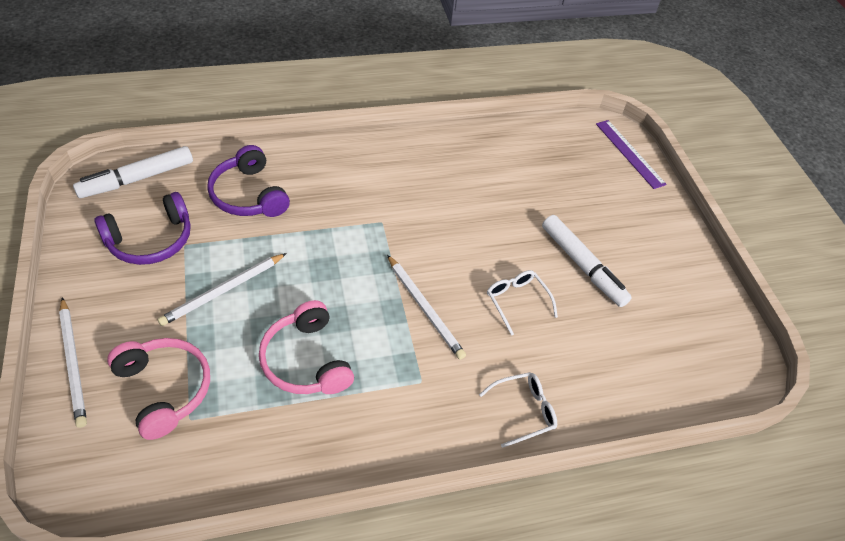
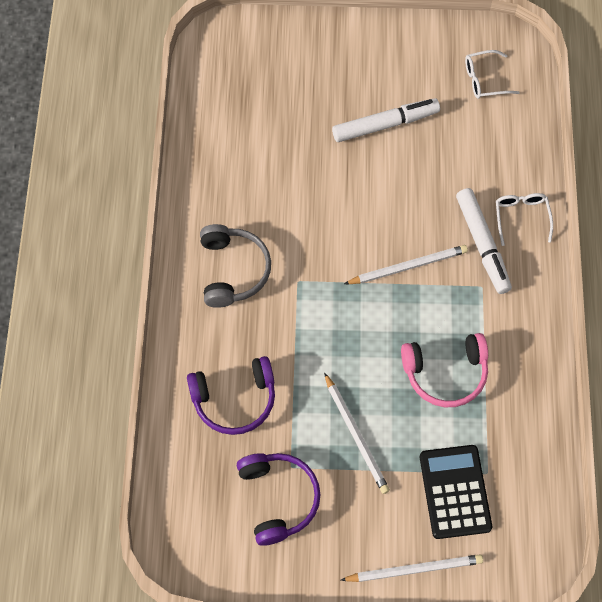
camera: 70 degrees left, 15 degrees up
white marker [73,146,193,198] -> white marker moved to [456,188,512,294]
pink headphones [107,338,210,440] -> black calculator [420,445,492,539]
white glasses [487,270,558,336] -> white glasses moved to [465,50,520,99]
purple ruler [596,120,667,189] -> none
none -> grey headphones [200,224,271,308]

